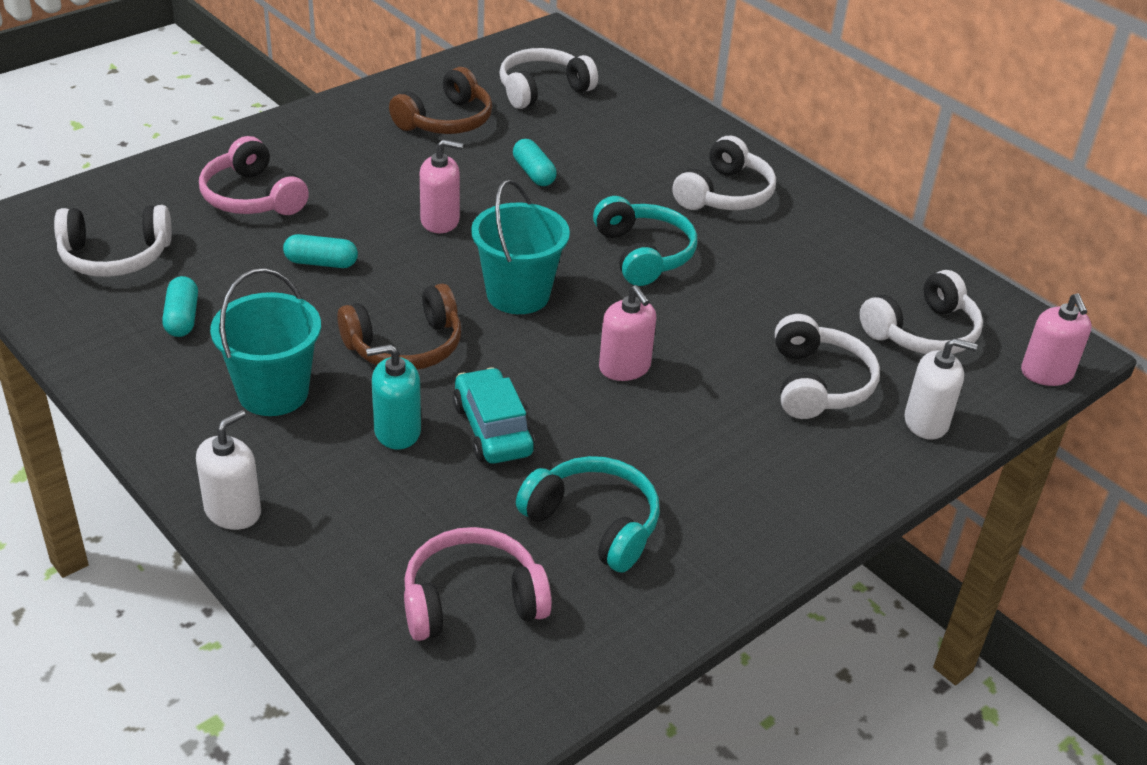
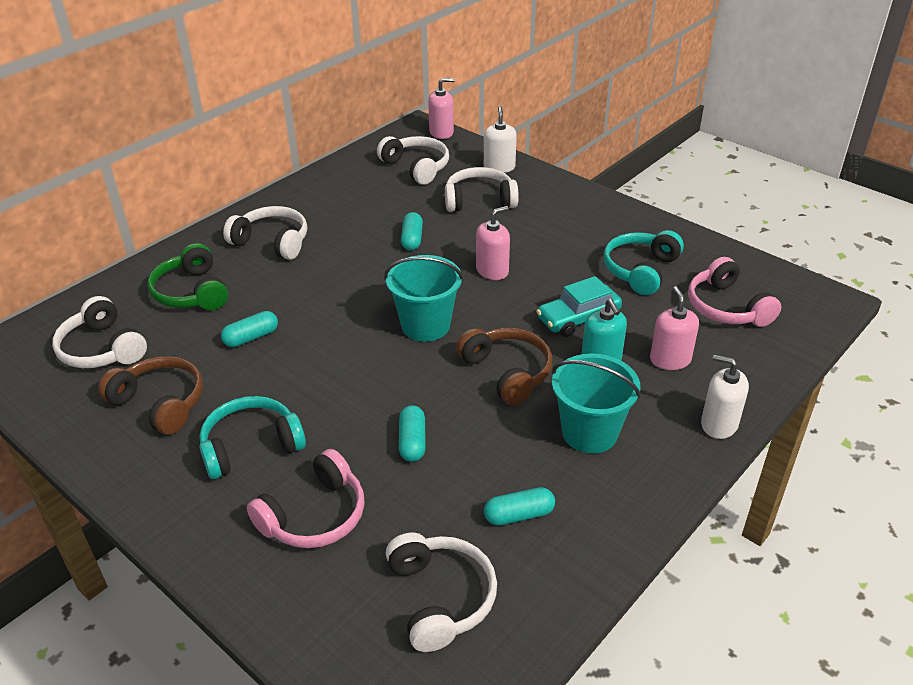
camera: 95 degrees left, 0 degrees up
pink soap dispenser [420,140,463,233] -> pink soap dispenser moved to [650,286,699,370]
turquoise headphones [593,196,697,286] -> turquoise headphones moved to [199,396,306,479]
none -> green headphones [147,243,228,310]
none -> turquoise capsule [401,212,423,250]

